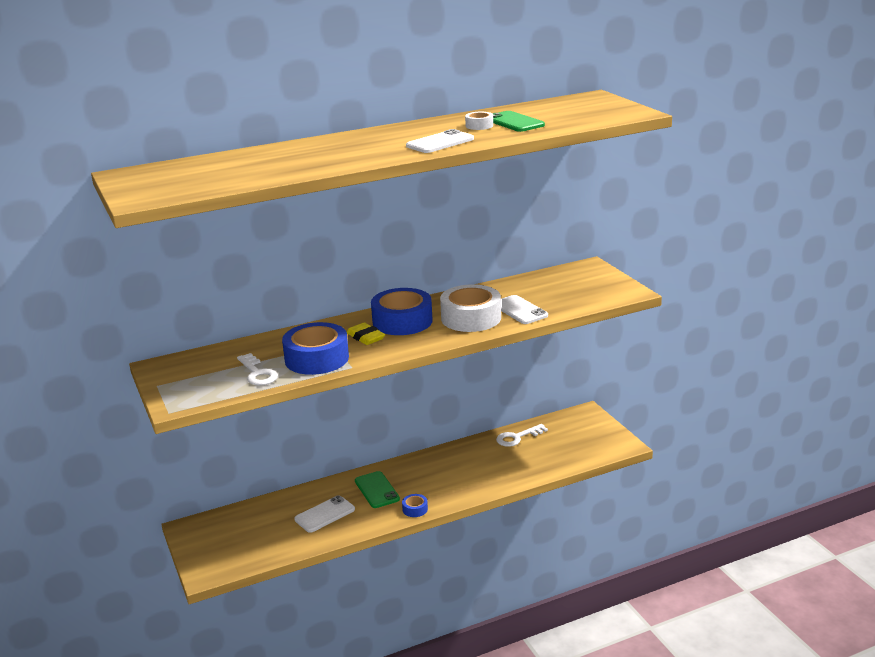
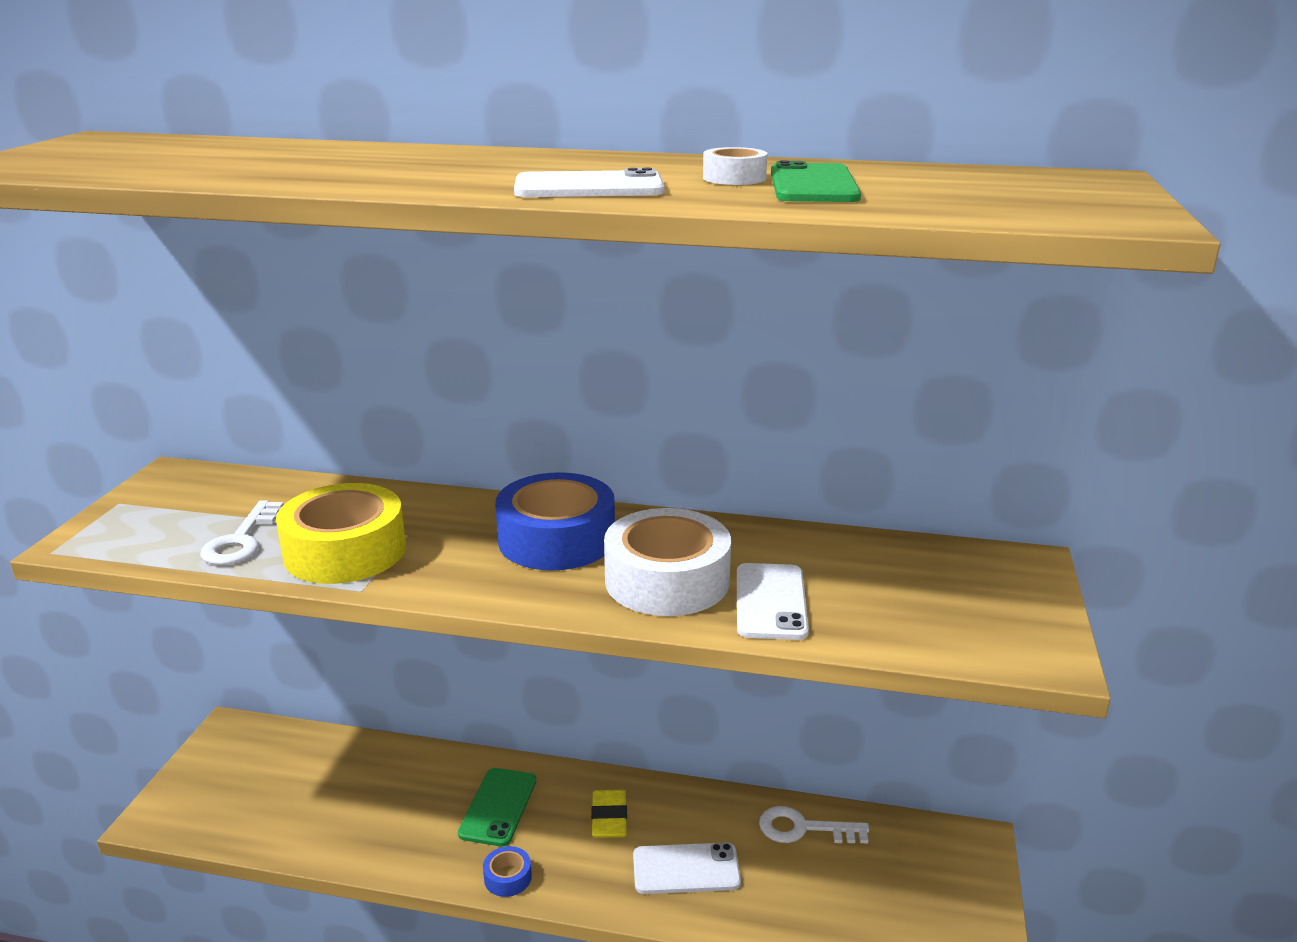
camera: 35 degrees right, 0 degrees up
blue tape [282,322,349,375] -> yellow tape [276,483,406,584]
white phone [294,495,355,533] -> white phone moved to [633,843,741,894]
yellow eraser [347,322,385,345] -> yellow eraser moved to [591,790,627,838]

